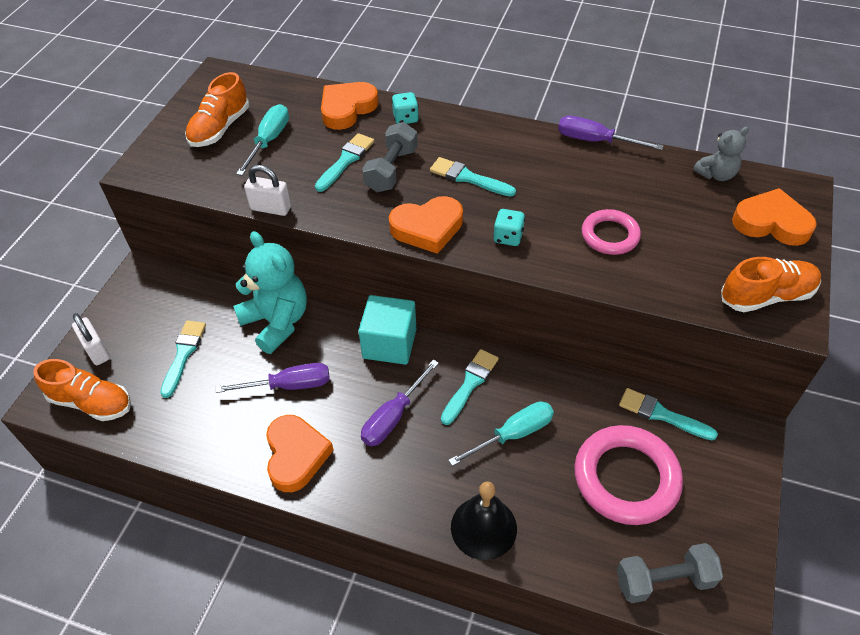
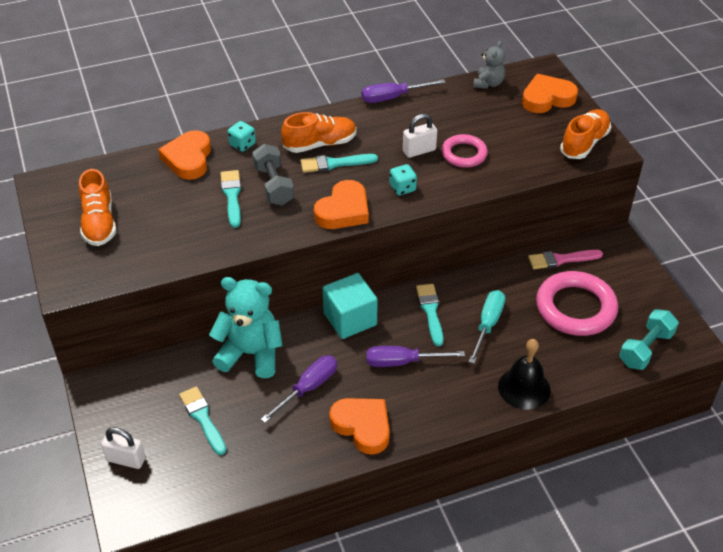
camera: 40 degrees left, 5 degrees down
orange shoe [33,359,131,421] -> orange shoe moved to [281,112,357,153]
turquoise screwdriver [236,104,289,176] -> none
white padlock [244,165,291,216] -> white padlock moved to [403,114,437,158]
purple screwdriver [361,359,439,446] -> purple screwdriver turned 90 degrees clockwise [366,346,465,367]
grey dumbbell [617,543,723,603] -> turquoise dumbbell [619,309,679,370]
turquoise brush [619,388,718,441] -> pink brush [528,250,603,269]

